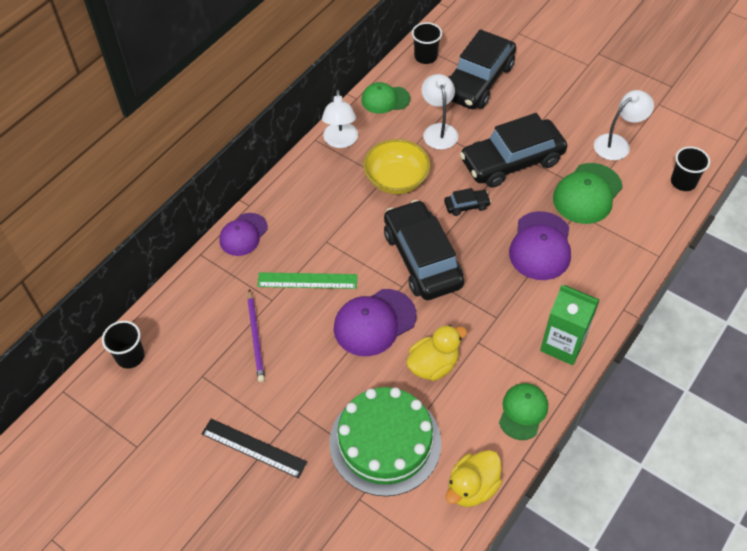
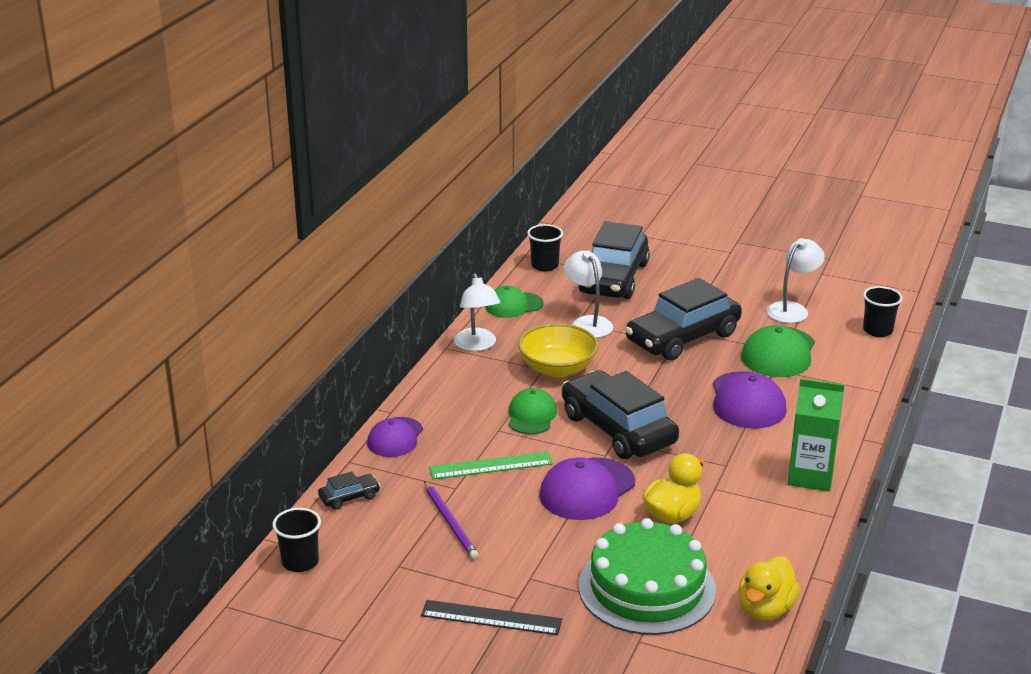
camera: 15 degrees left, 25 degrees down
black car [444,188,491,216] -> black car moved to [318,471,380,510]
green cap [499,383,548,440] -> green cap moved to [509,388,557,434]

